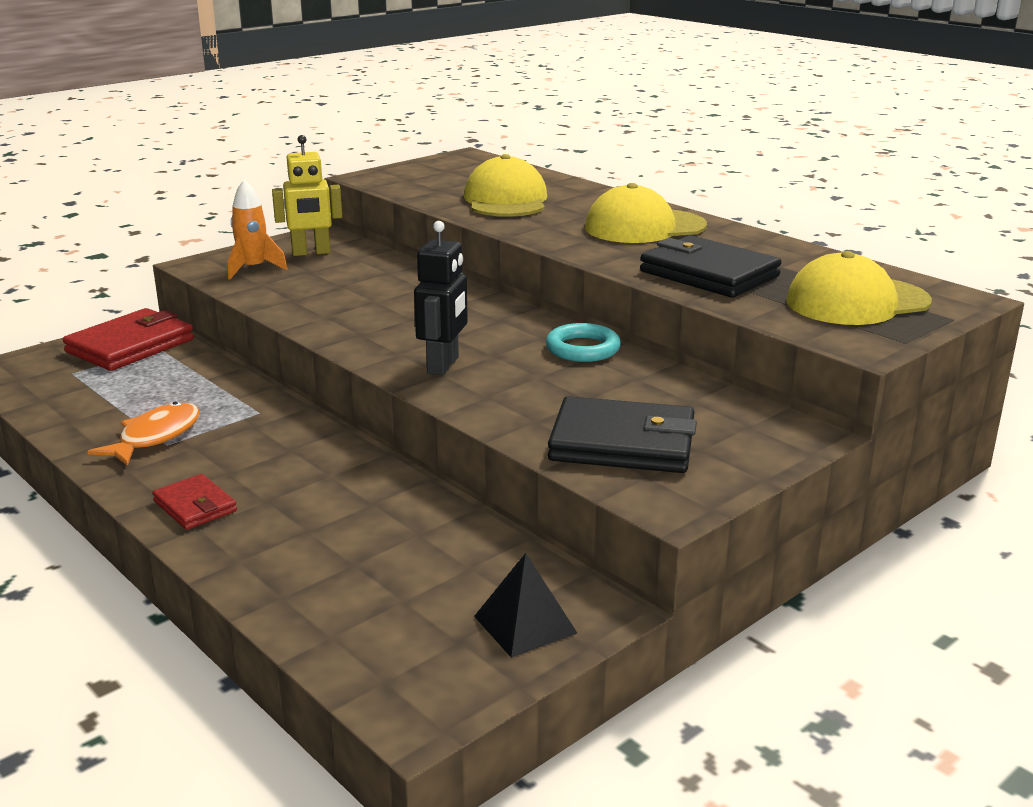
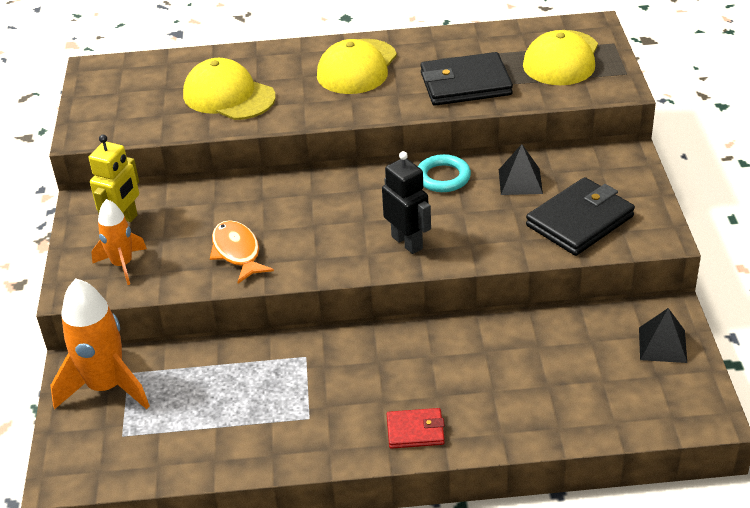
camera: 50 degrees left, 15 degrees up
red wallet [63,308,194,371] -> orange rocket [50,278,150,410]
orange fish [87,402,200,466] -> orange fish moved to [210,220,274,283]
none -> black pyramid [499,144,543,195]

